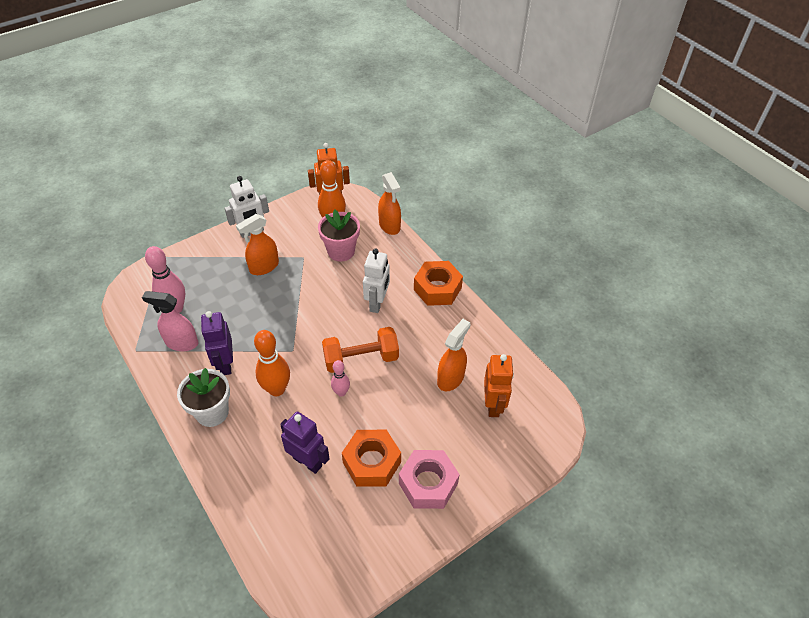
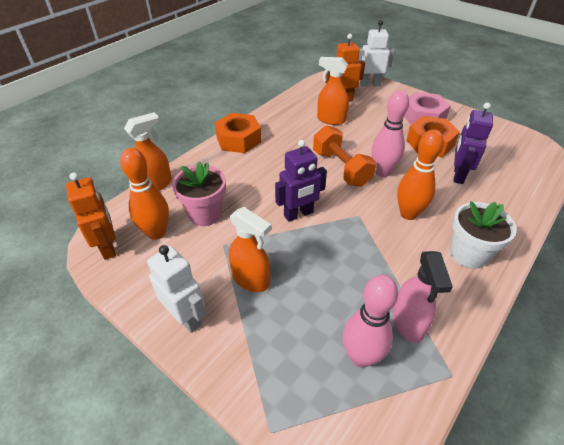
camera: 105 degrees left, 5 degrees down
purple robot [201,311,233,375] -> purple robot moved to [275,140,327,222]
pink bowling pin [331,360,350,397] -> pink bowling pin [371,90,409,177], size x1.75
white robot [363,249,390,313] -> white robot moved to [358,20,395,87]

